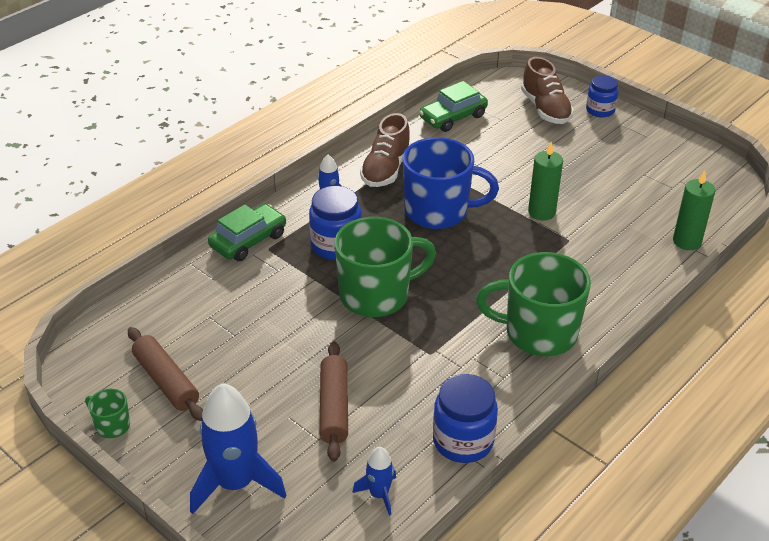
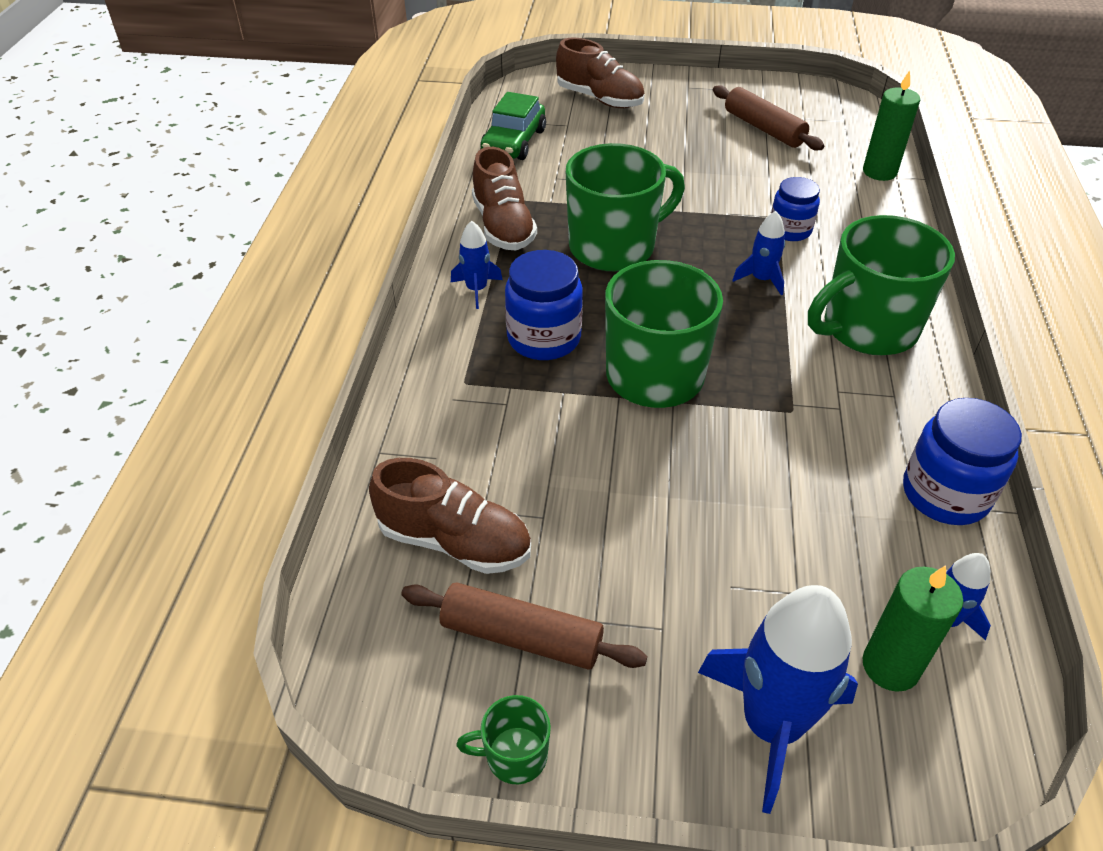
camera: 35 degrees left, 5 degrees up
green car [208,204,286,261] -> none
brown rolling pin [320,341,348,462] -> brown rolling pin moved to [713,85,824,150]
blue mug [403,137,499,229] -> green mug [566,143,685,271]
green candle [528,142,563,220] -> green candle moved to [863,565,963,692]
blue jar [586,75,619,118] -> blue jar moved to [771,177,820,241]
none -> brown shoe [369,458,531,574]
none -> blue rocket [732,211,785,295]

